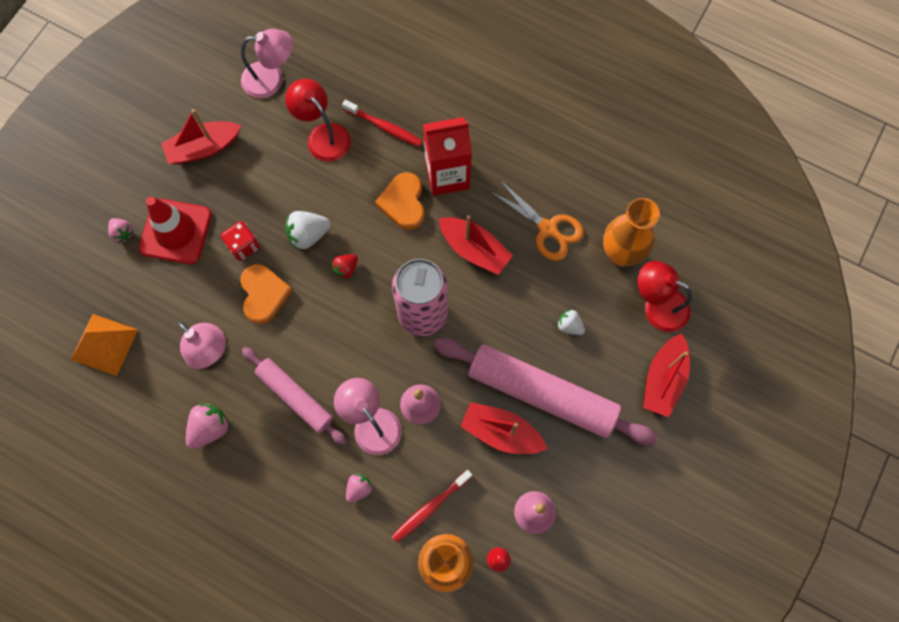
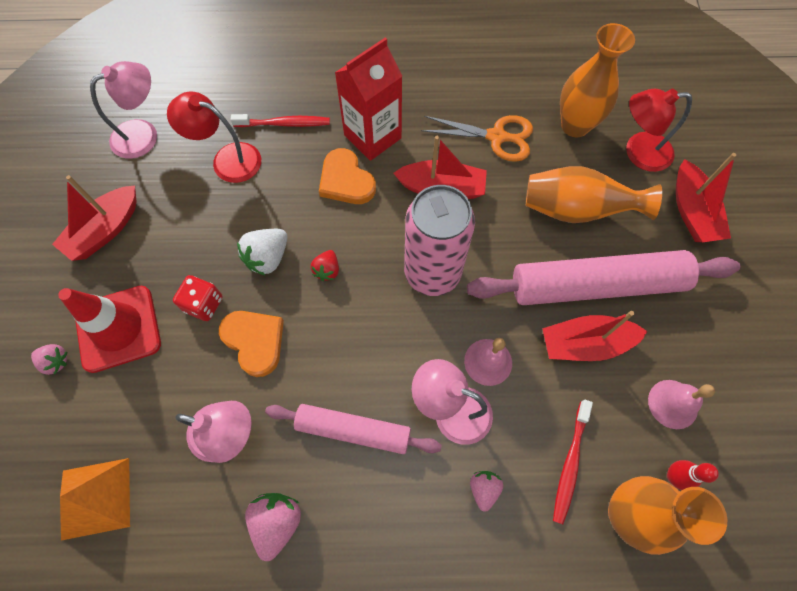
camera: 30 degrees left, 5 degrees down
white strawberry [557,309,585,335] -> orange vase [526,166,662,223]

